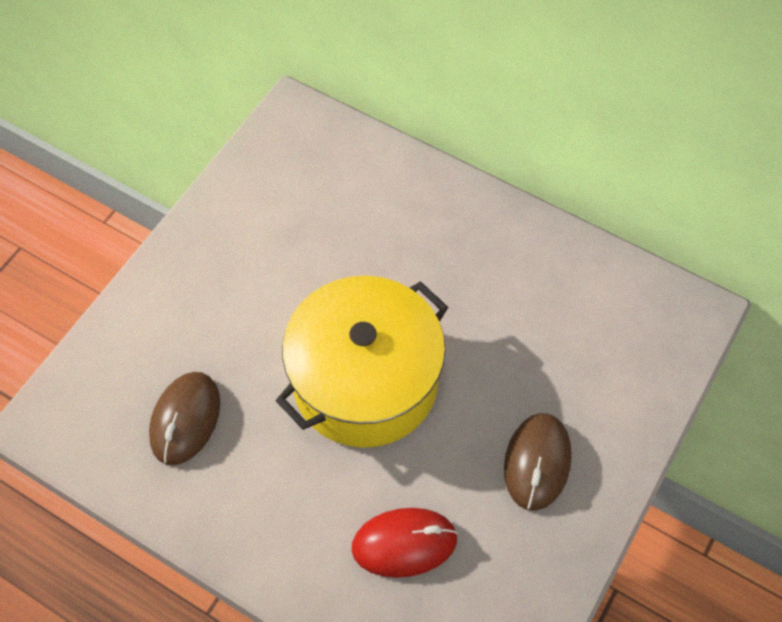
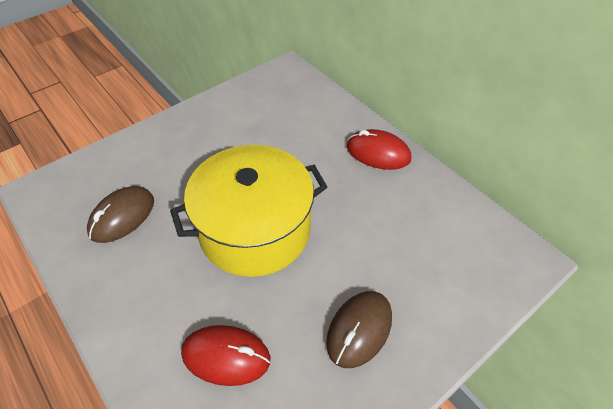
camera: 20 degrees right, 10 degrees down
none -> red mouse [347,129,411,170]

